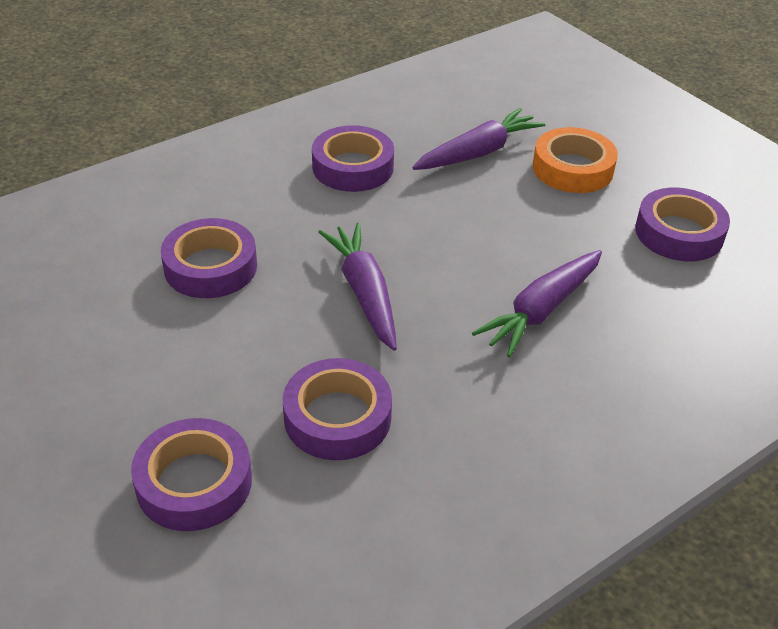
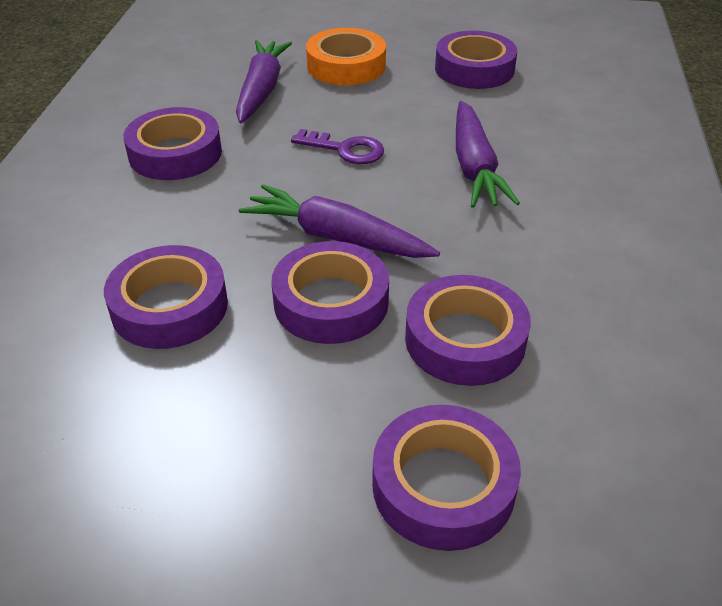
camera: 45 degrees left, 0 degrees up
none -> purple tape [271,241,389,344]
none -> purple key [291,129,384,164]

